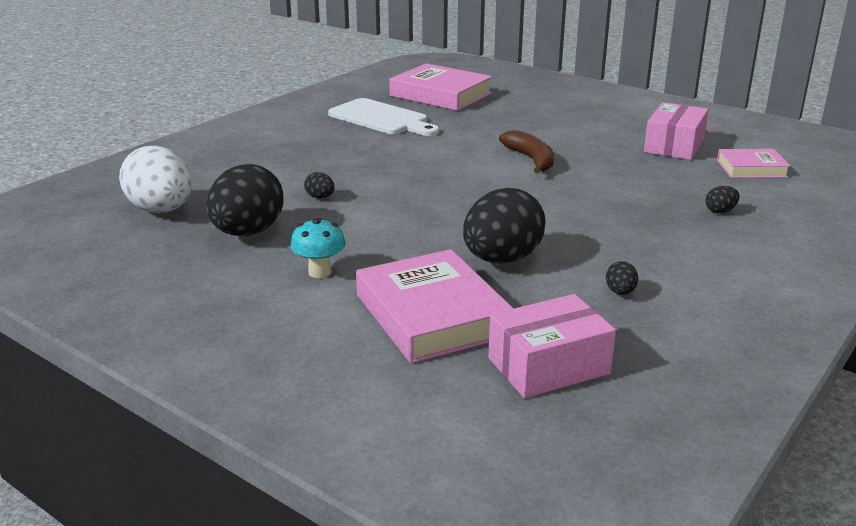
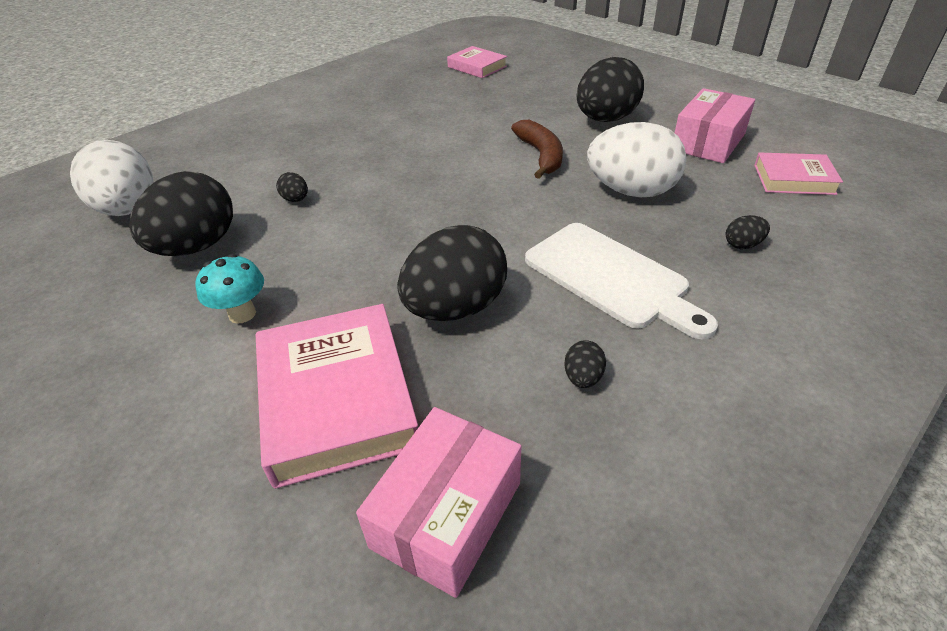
camera: 10 degrees right, 15 degrees up
white cutting board [328,98,439,136] -> white cutting board moved to [525,223,718,339]
pink book [389,63,493,111] -> pink book [447,46,507,78], size x0.57
pink box [488,294,616,398] -> pink box turned 45 degrees counterclockwise [356,407,521,598]
none -> black egg [577,57,644,122]
none -> white egg [587,122,687,198]

